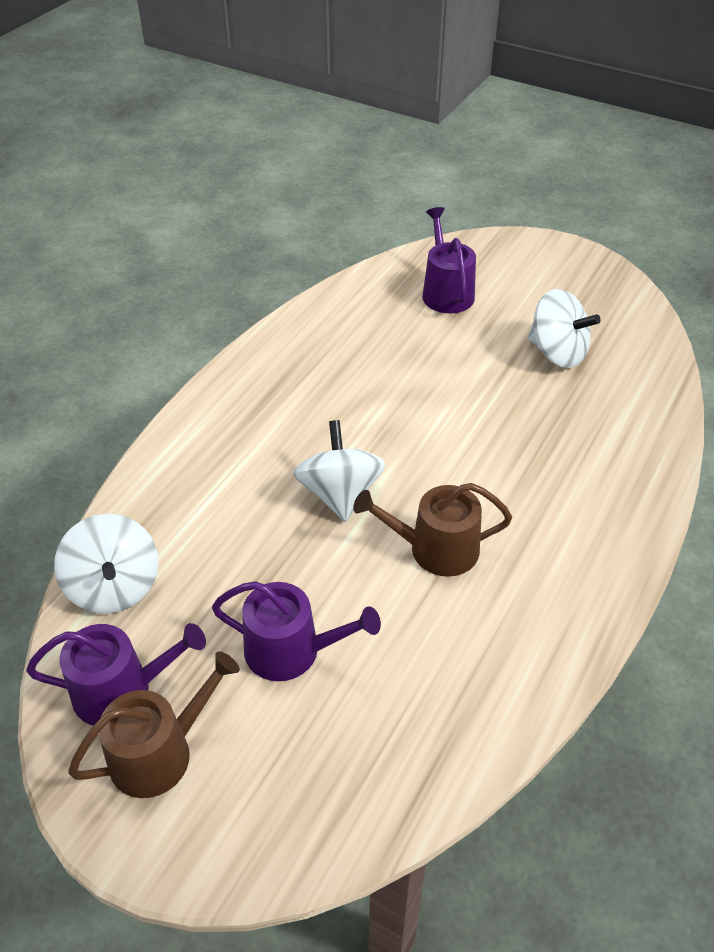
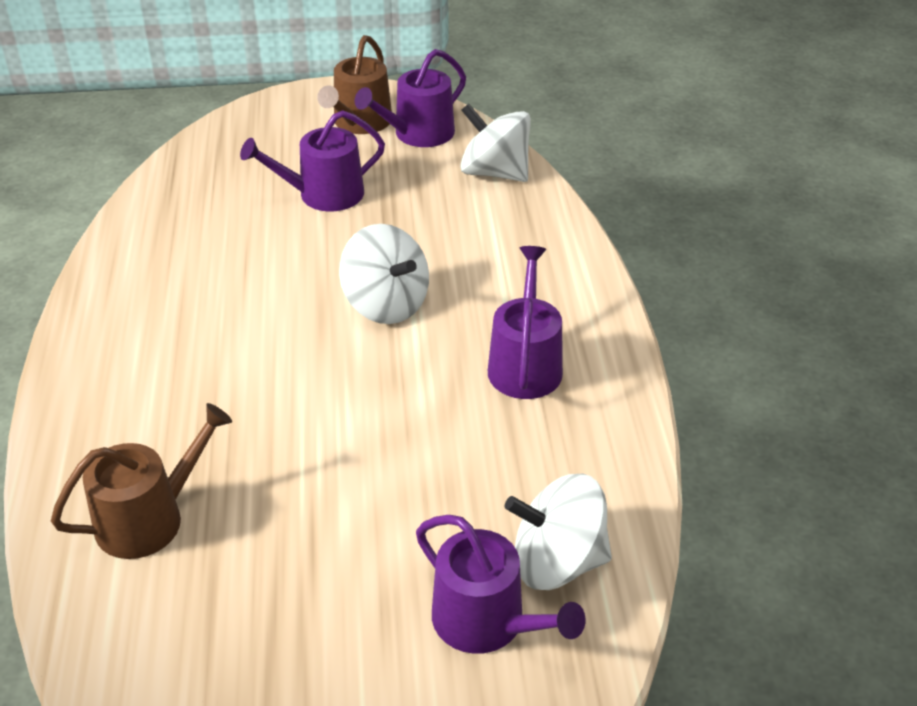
camera: 145 degrees right, 5 degrees down
brown watering can [353,483,512,577] -> brown watering can moved to [51,403,232,559]
white spinning top [528,289,601,368] -> white spinning top moved to [505,474,612,590]
none -> purple watering can [488,246,563,399]

